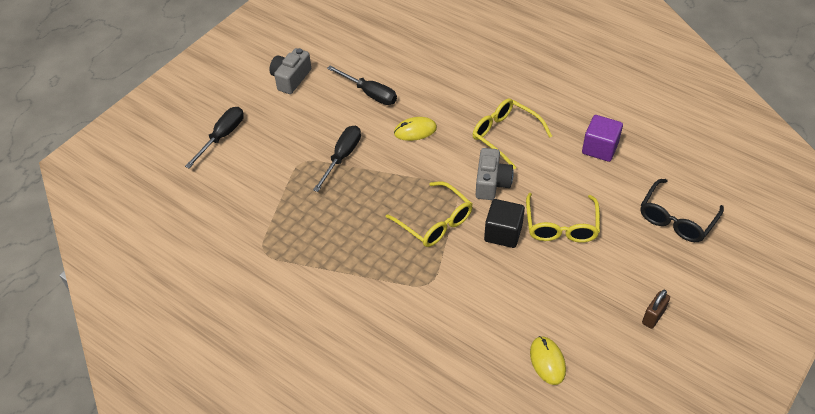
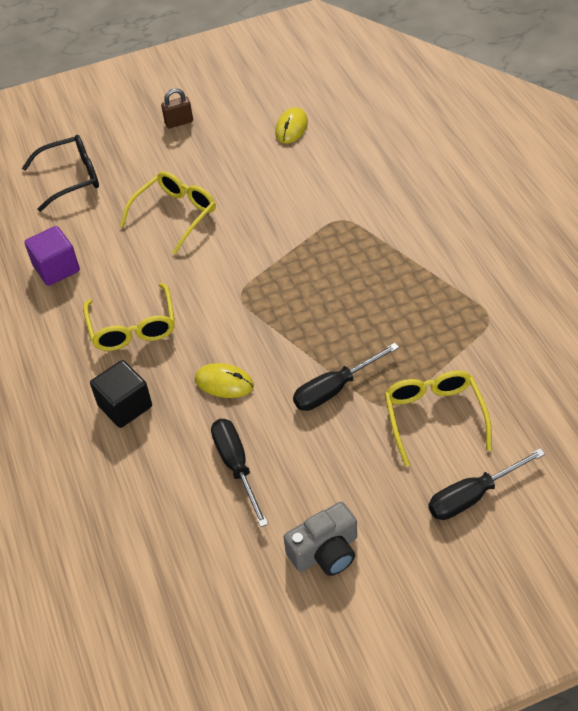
camera: 145 degrees left, 0 degrees up
yellow glasses [386,181,472,247] -> yellow glasses moved to [384,370,492,467]
grey camera [476,148,514,200] -> none
black cube [484,199,525,248] -> black cube moved to [90,360,152,428]

